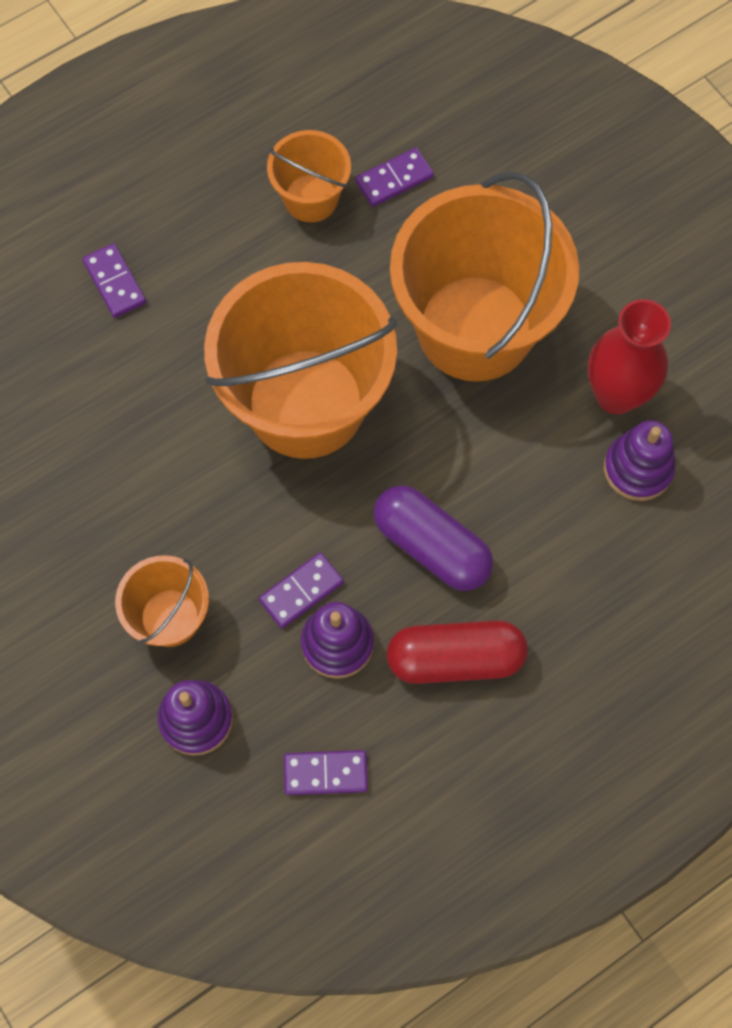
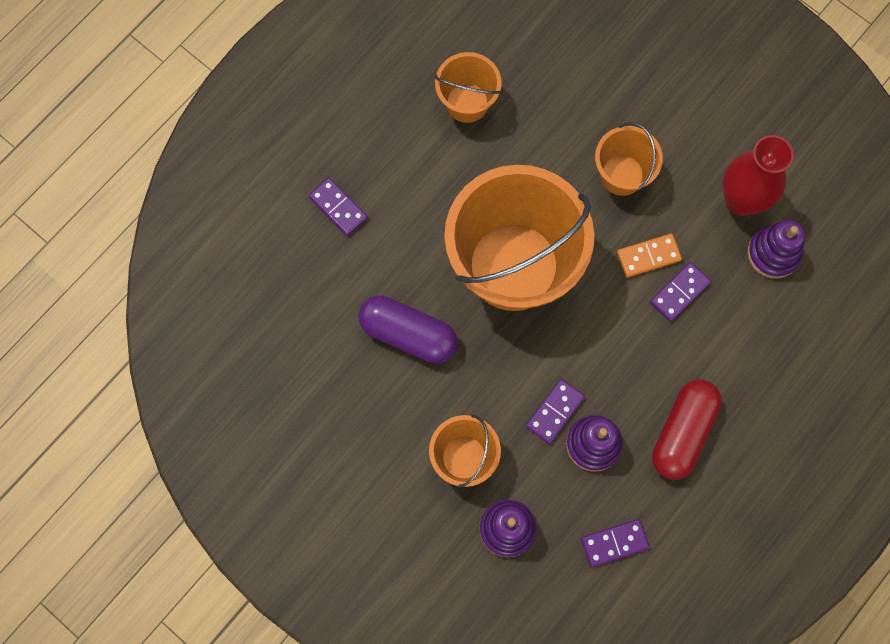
camera: 15 degrees left, 5 degrees up
purple domino [355,148,434,207] -> purple domino moved to [650,262,711,322]
purple capsule [373,485,493,591] -> purple capsule moved to [359,295,458,363]
red capsule [387,620,528,684] -> red capsule turned 45 degrees counterclockwise [652,379,722,480]
orange bucket [390,171,579,382] -> orange bucket [595,122,663,196], size x0.48
none -> orange domino [617,234,682,277]

